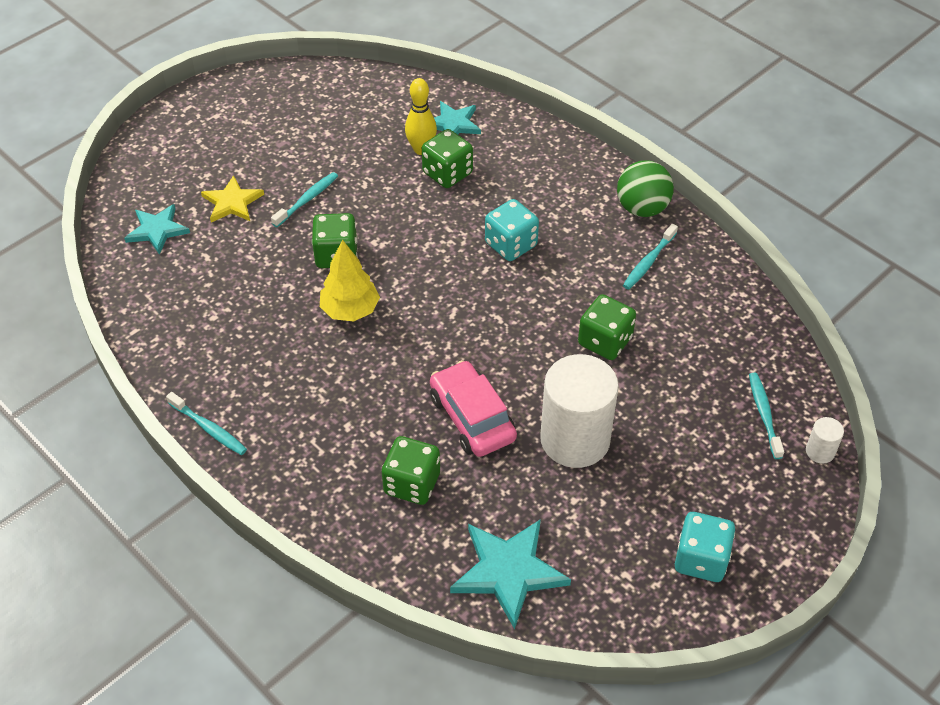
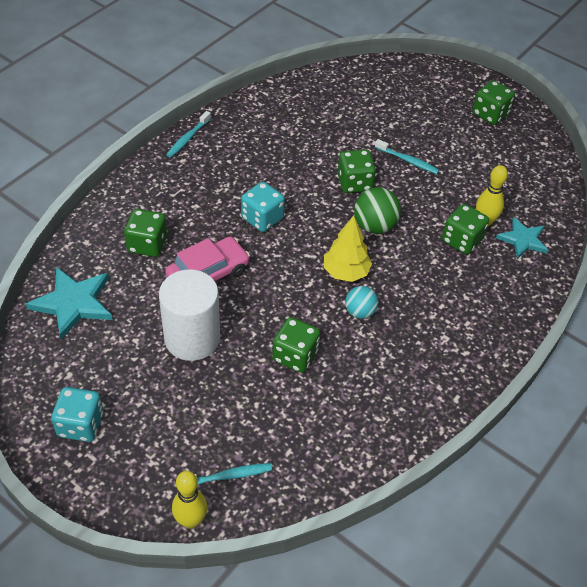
camera: 80 degrees right, 0 degrees up
turquoise star [124,204,190,255] -> none
yellow star [201,175,264,223] -> none
yellow tree [320,239,380,322] -> yellow tree moved to [324,216,372,282]
turquoise dice [485,199,539,261] -> turquoise dice moved to [241,182,285,232]
green ball [617,161,674,217] -> green ball moved to [354,187,401,234]
turquoise toothbrush [623,224,678,290] -> none
white cylinder [806,417,844,464] -> yellow bowling pin [172,471,207,529]
none -> turquoise ball [345,286,378,319]
none -> green dice [473,80,515,125]

